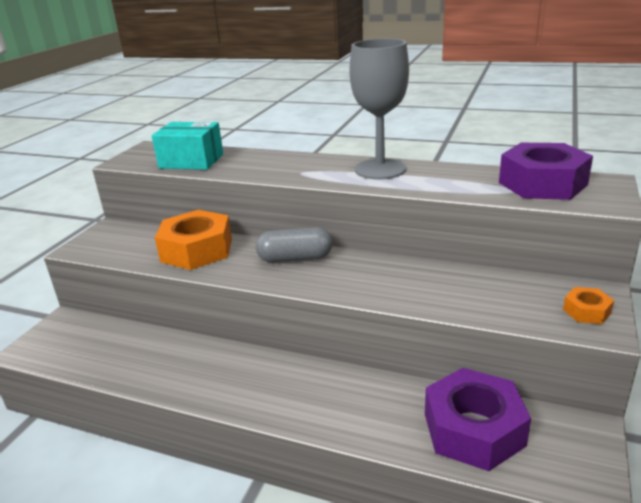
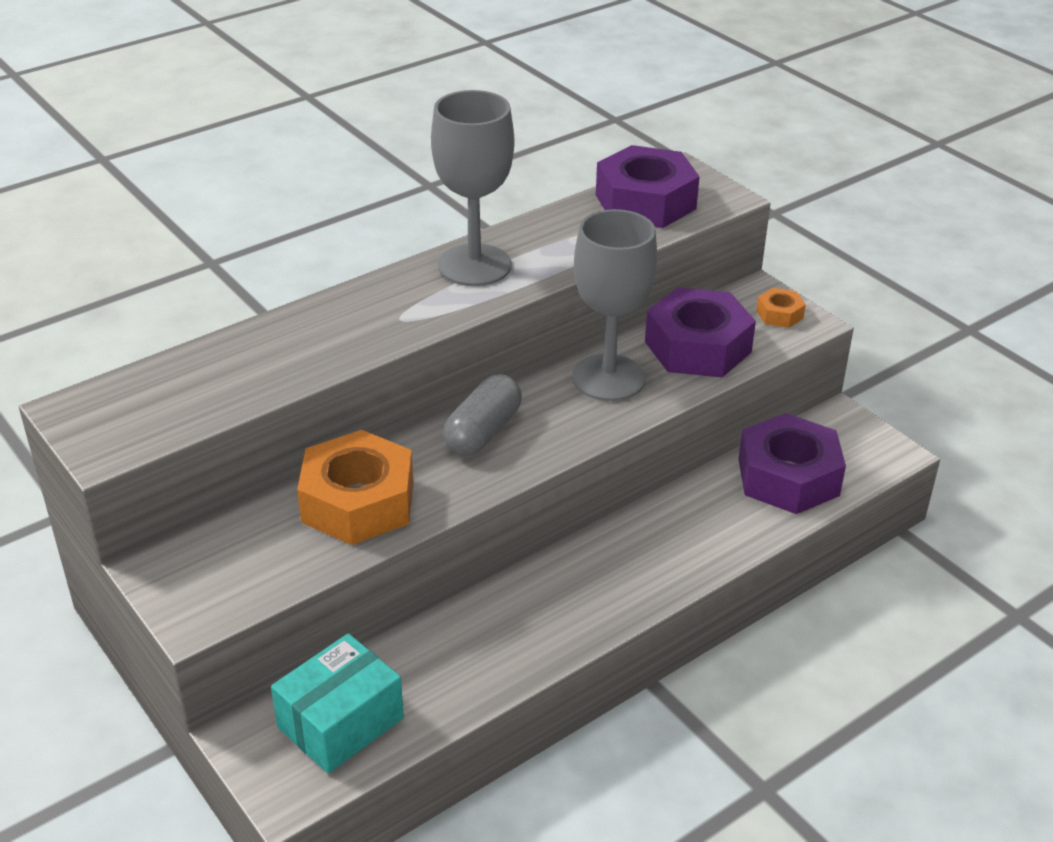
camera: 60 degrees left, 10 degrees up
turquoise box [152,122,223,170] -> turquoise box moved to [271,633,404,774]
none -> grey goblet [572,209,657,401]
none -> purple nut [645,287,756,378]

